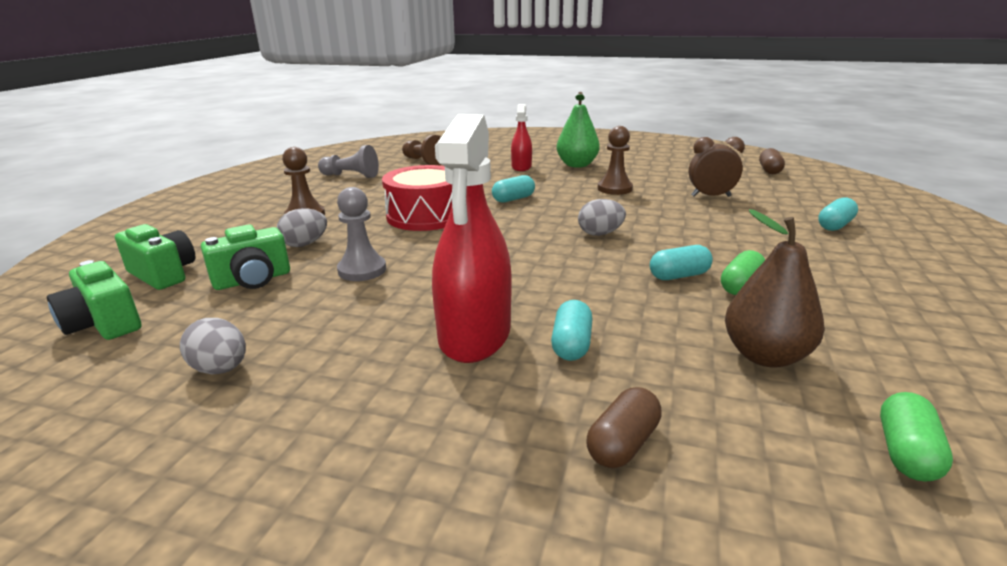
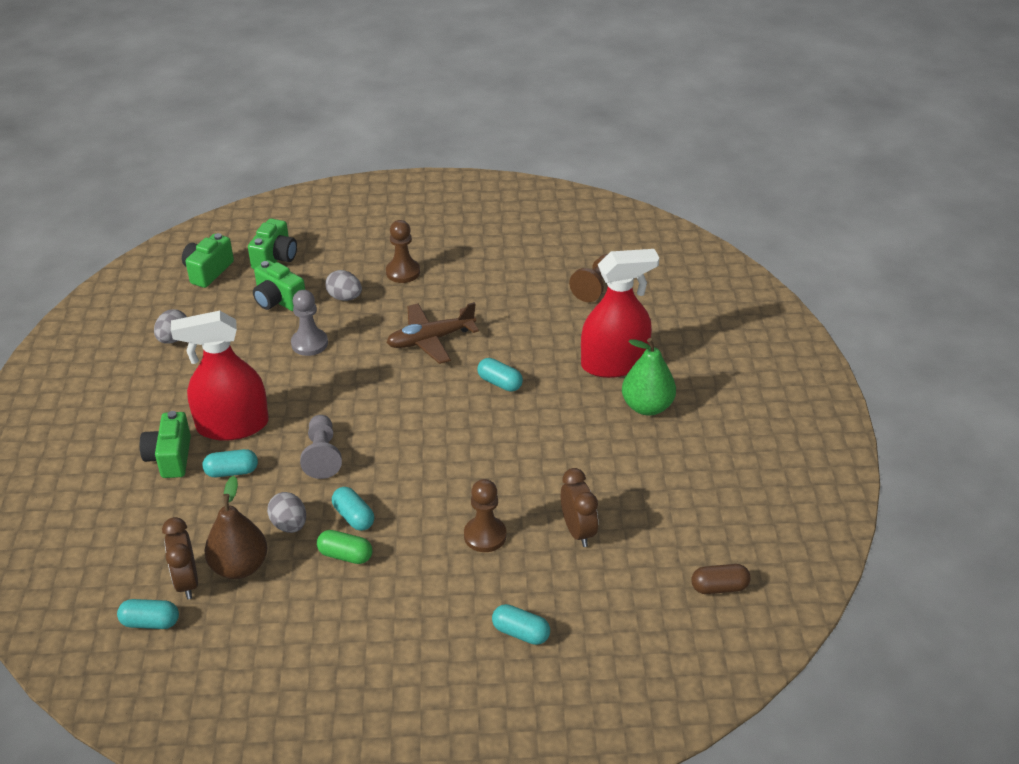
camera: 70 degrees right, 15 degrees up
grey pawn [318,145,379,178] -> grey pawn moved to [300,415,342,479]
red drum [382,165,452,231] -> brown plane [386,302,479,364]
red spray bottle [511,104,532,171] -> red spray bottle [581,249,659,378], size x1.82
grey egg [578,199,626,236] -> grey egg moved to [267,492,306,533]
brown capsule [586,387,662,468] -> none
brown pawn [598,126,633,195] -> brown pawn moved to [464,479,506,552]
green capsule [880,392,953,482] -> turquoise capsule [117,599,179,629]
none -> green camera [140,411,191,478]
none -> brown clock [162,517,198,599]

